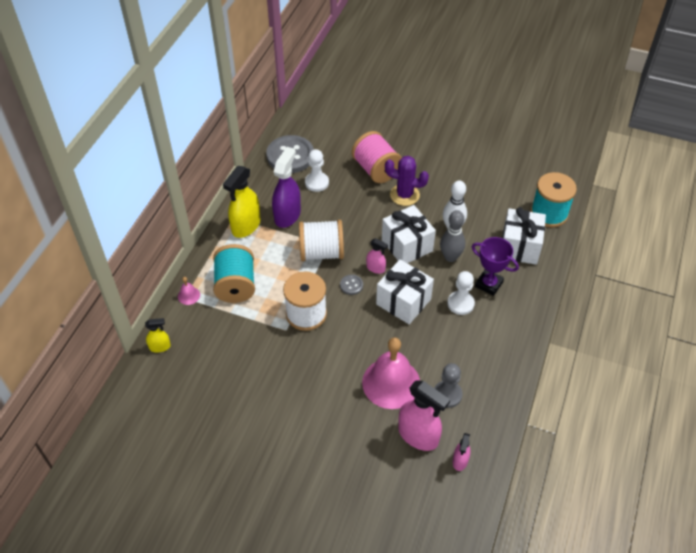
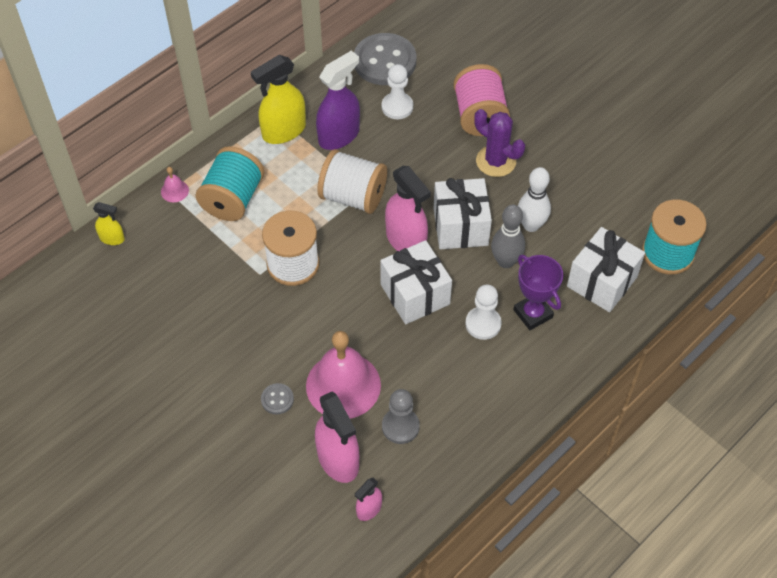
camera: 25 degrees right, 5 degrees up
grey button [340,275,363,295] -> grey button moved to [261,383,294,414]
pink spray bottle [366,238,388,274] -> pink spray bottle [385,166,431,251], size x1.93

